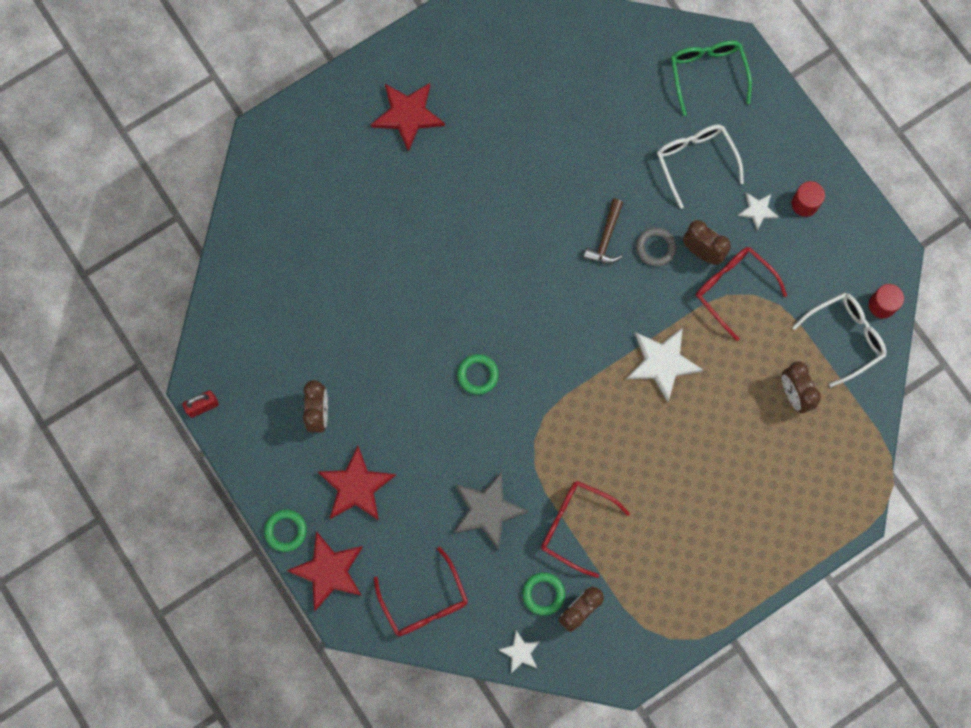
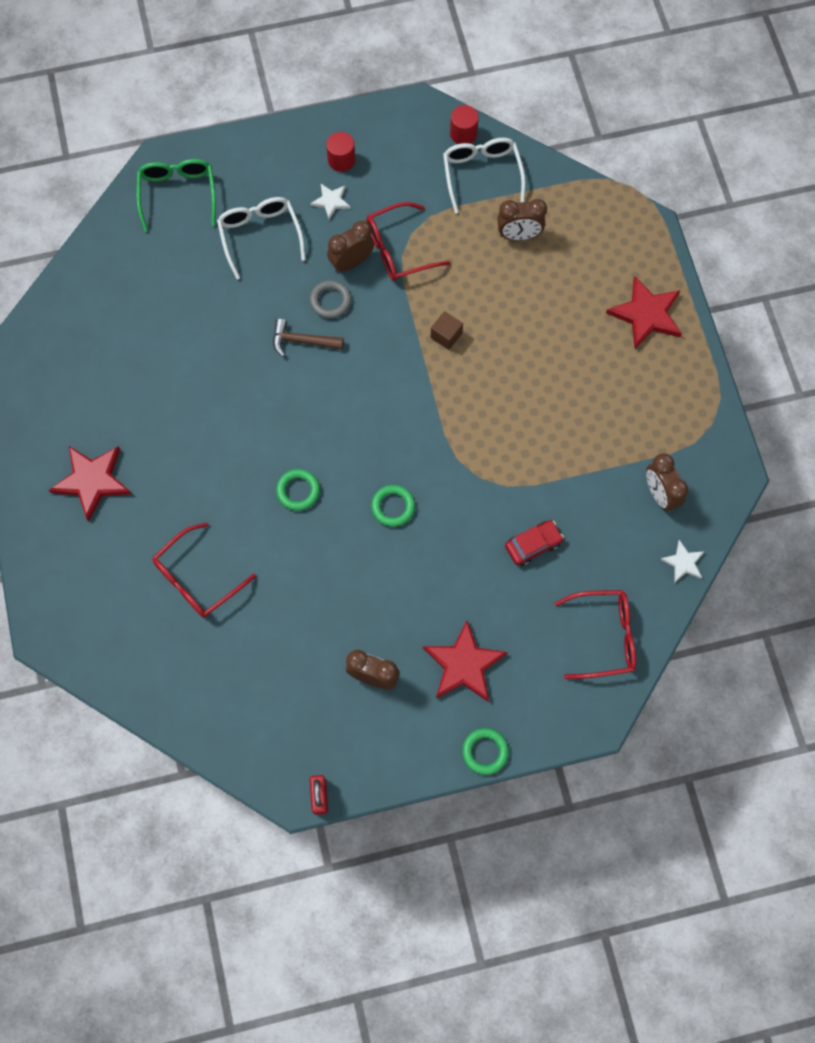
camera: 70 degrees left, 5 degrees down
red star [287,531,363,611] -> red star moved to [606,276,682,349]
grey star [453,472,529,550] -> red car [505,520,564,566]
green ring [522,572,565,616] -> green ring moved to [276,469,320,511]
red glasses [541,481,630,578] -> red glasses moved to [152,522,256,618]
brown hammer [583,199,623,264] -> brown hammer turned 150 degrees clockwise [273,319,344,357]
white star [626,328,703,402] -> brown cube [431,311,463,350]
white glasses [657,124,744,209] -> white glasses turned 75 degrees clockwise [217,197,306,279]
green glasses [671,40,752,116] -> green glasses turned 75 degrees clockwise [136,159,216,232]

